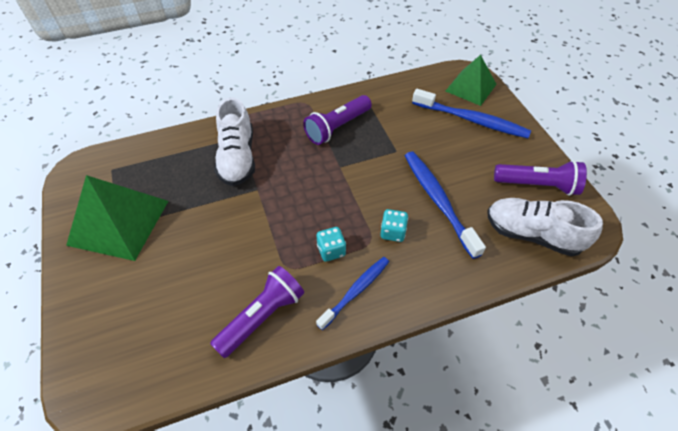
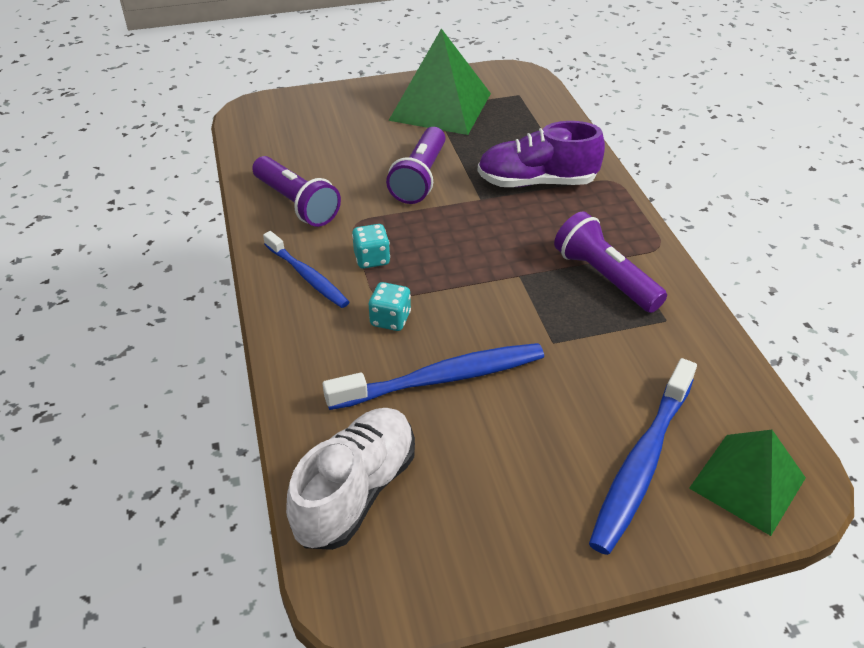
camera: 95 degrees right, 10 degrees down
white shoe [214,97,255,186] -> purple shoe [478,121,605,187]
purple flashlight [494,160,587,196] -> purple flashlight moved to [386,127,446,204]

